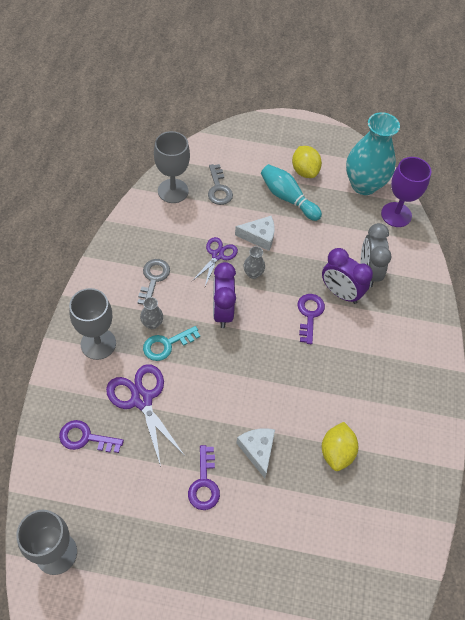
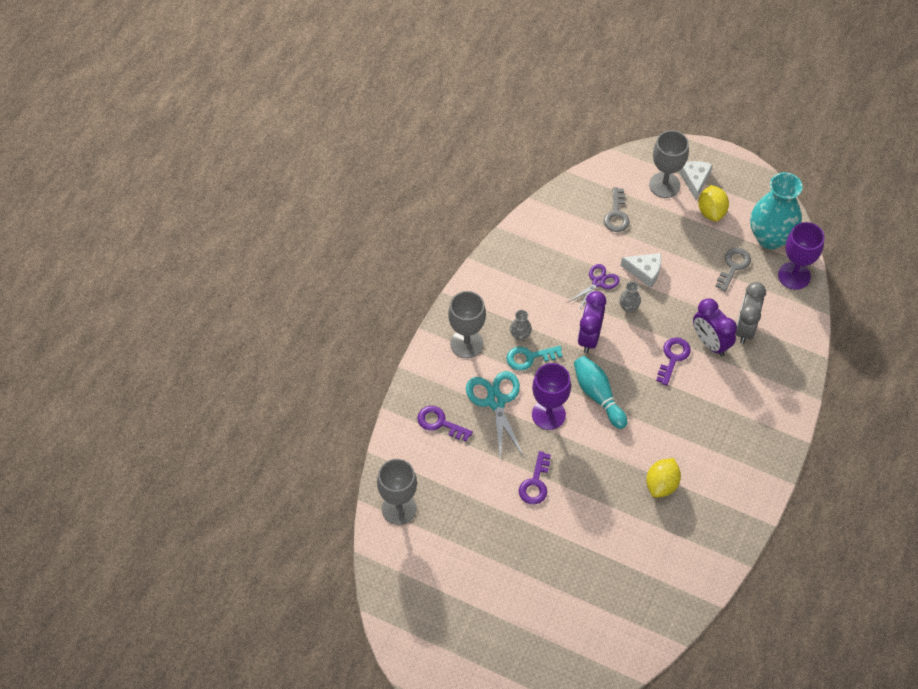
camera: 20 degrees right, 0 degrees up
purple scissors [106,364,185,467] -> turquoise scissors [466,371,524,460]
grey key [137,259,170,305] -> grey key moved to [715,248,751,292]
grey goblet [154,131,190,203] -> grey goblet moved to [649,130,689,198]
white cheese [236,428,275,478] -> white cheese moved to [679,161,713,200]
turquoise bowling pin [261,164,322,221] -> turquoise bowling pin moved to [574,356,627,429]
none -> purple goblet [532,363,571,430]

